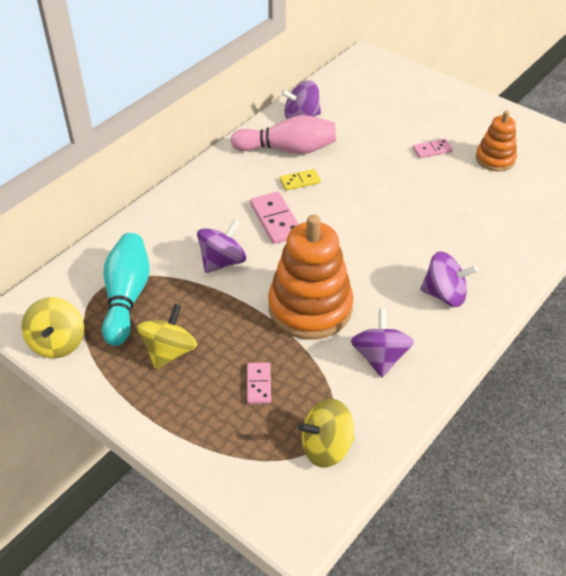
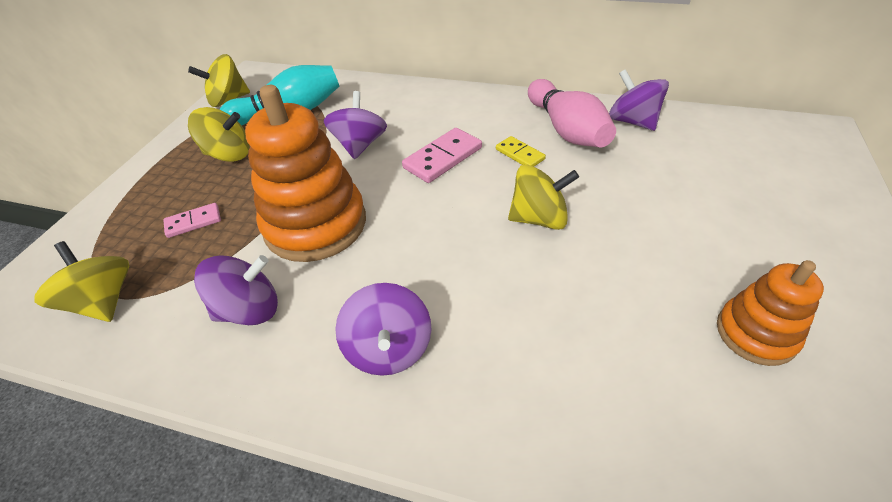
camera: 70 degrees right, 0 degrees up
purple spinning top [197,219,246,273] -> purple spinning top turned 105 degrees counterclockwise [324,91,387,159]
pink domino [413,139,453,158] -> none
none -> yellow spinning top [508,165,579,230]

